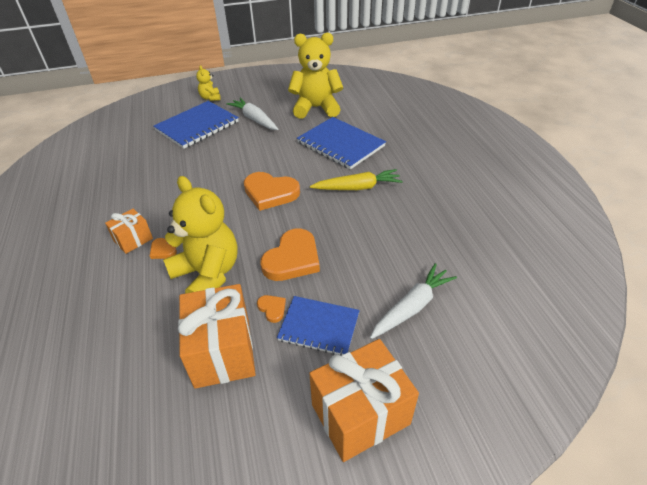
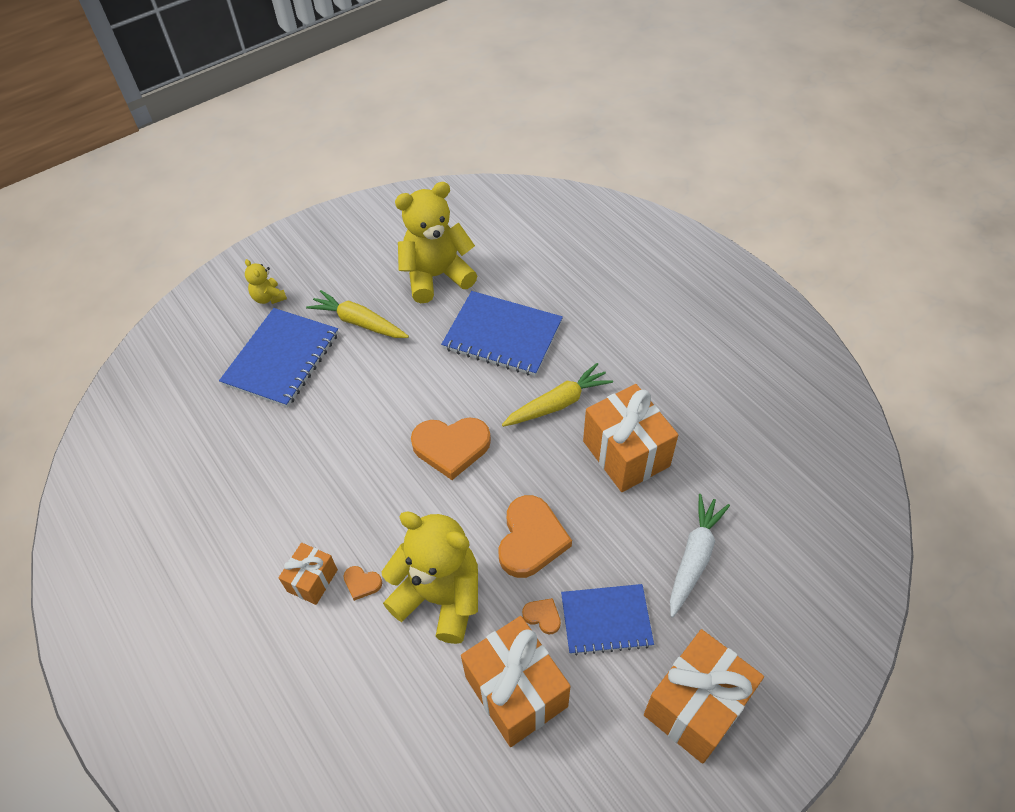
camera: 20 degrees left, 10 degrees up
white carrot [226,97,278,130] -> yellow carrot [306,290,409,338]
none -> orange gift [583,384,678,492]

